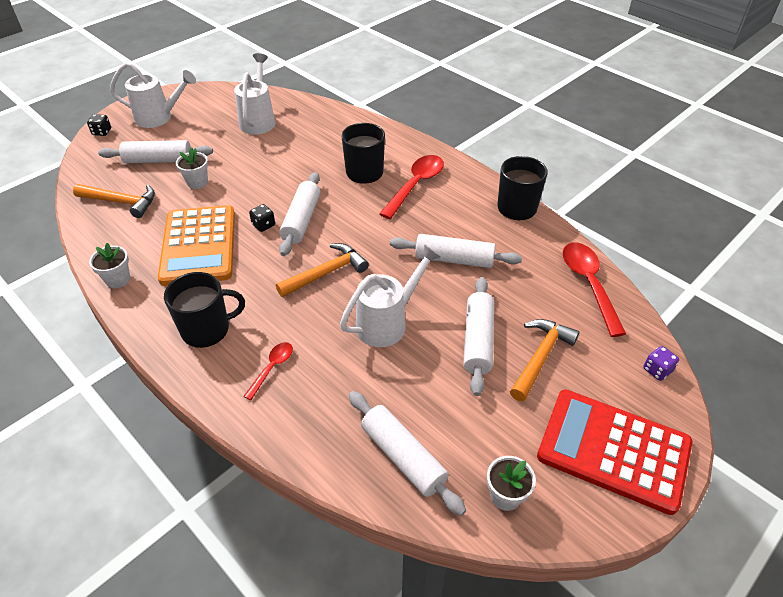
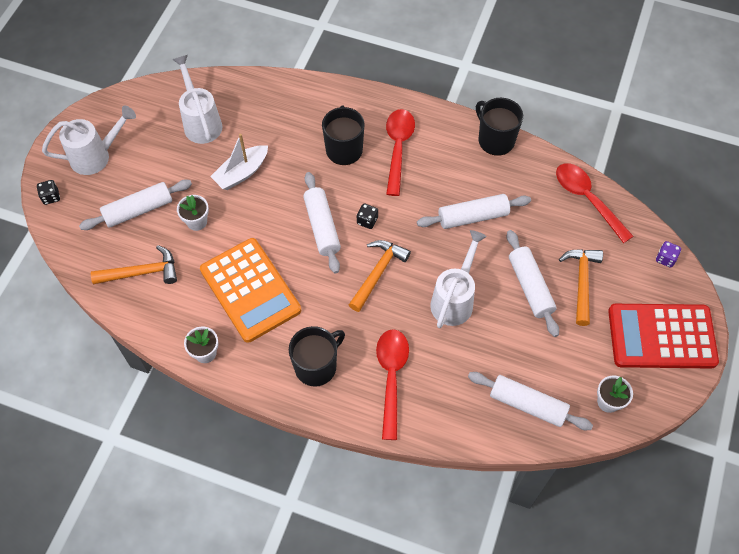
camera: 25 degrees left, 15 degrees up
red spoon [243,342,293,400] -> red spoon [376,329,409,440], size x1.85
black dice [249,204,275,232] -> black dice moved to [357,204,378,229]
none -> white boat [210,134,268,190]

